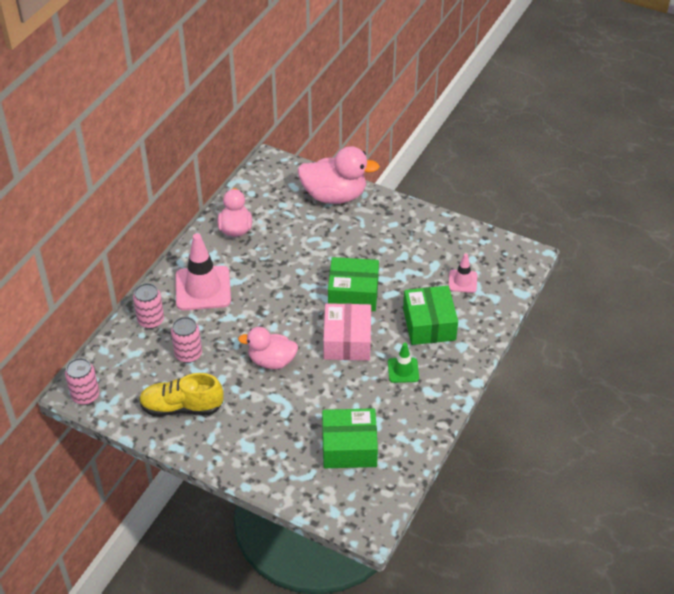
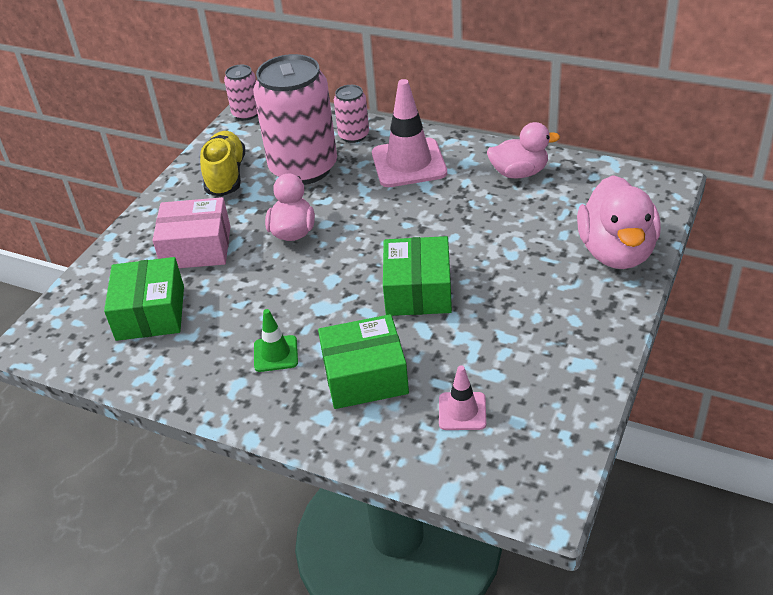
camera: 90 degrees right, 5 degrees down
pink can [171,317,202,363] -> pink can [253,54,337,185], size x2.12
pink box [323,303,371,361] -> pink box moved to [152,197,231,268]

